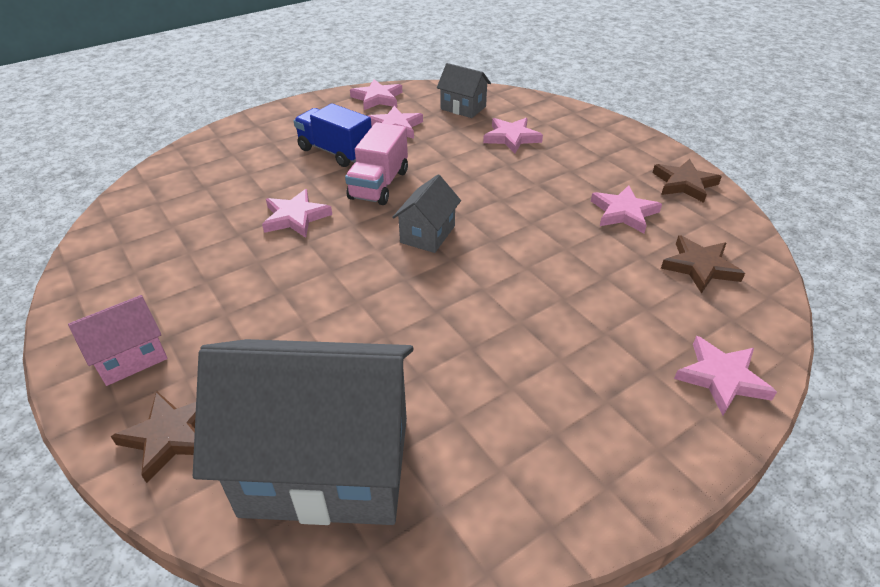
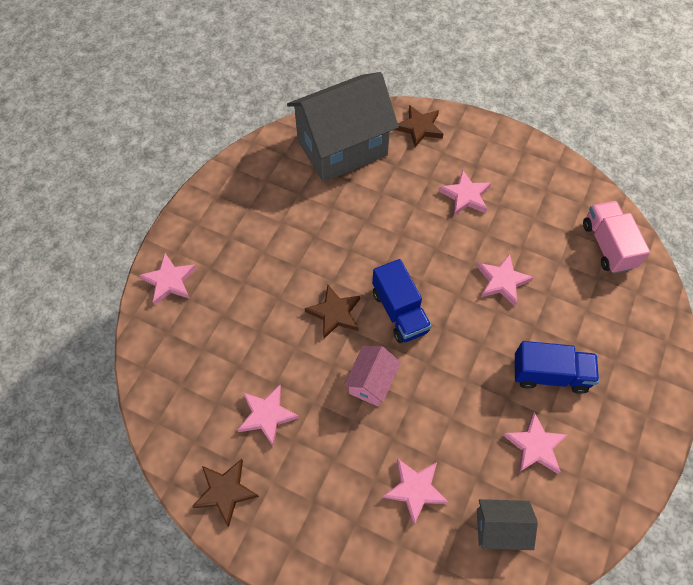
camera: 150 degrees right, 20 degrees up
pink house [68,295,168,386] -> pink house moved to [344,346,401,407]
pink truck [345,122,408,205] -> pink truck moved to [583,201,650,274]
pink star [350,79,402,110] -> pink star moved to [439,170,491,215]
grey house [392,175,461,253] -> blue truck [372,259,432,343]
brown star [661,235,745,294] -> brown star moved to [305,285,360,339]

